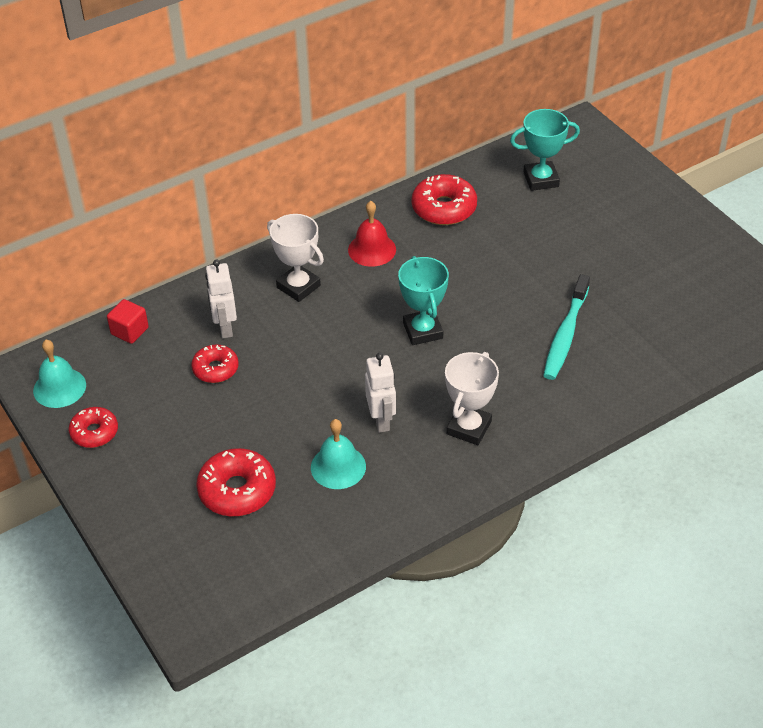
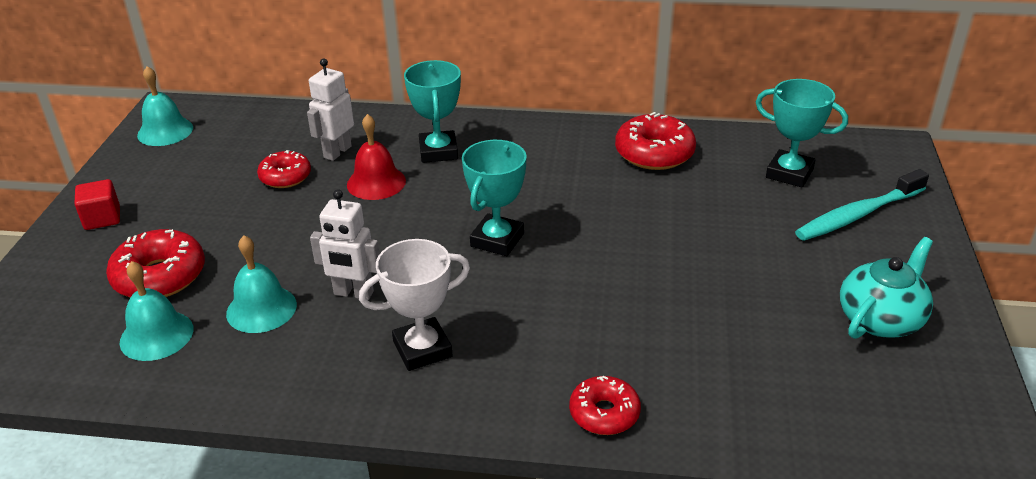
camera: 40 degrees right, 10 degrees down
red donut [69,407,118,448] -> red donut moved to [569,376,641,435]
red cube [107,299,149,344] -> red cube moved to [74,179,120,230]
white trophy [267,214,324,302] -> turquoise trophy [404,60,461,163]
red bell [348,201,396,267] -> red bell moved to [347,114,406,200]
white robot [365,353,396,433] -> white robot turned 75 degrees clockwise [310,189,379,300]
turquoise toothbrush [543,274,590,380] -> turquoise toothbrush moved to [795,169,929,241]
none -> turquoise bell [120,261,193,361]
none -> turquoise teapot [840,237,933,339]

